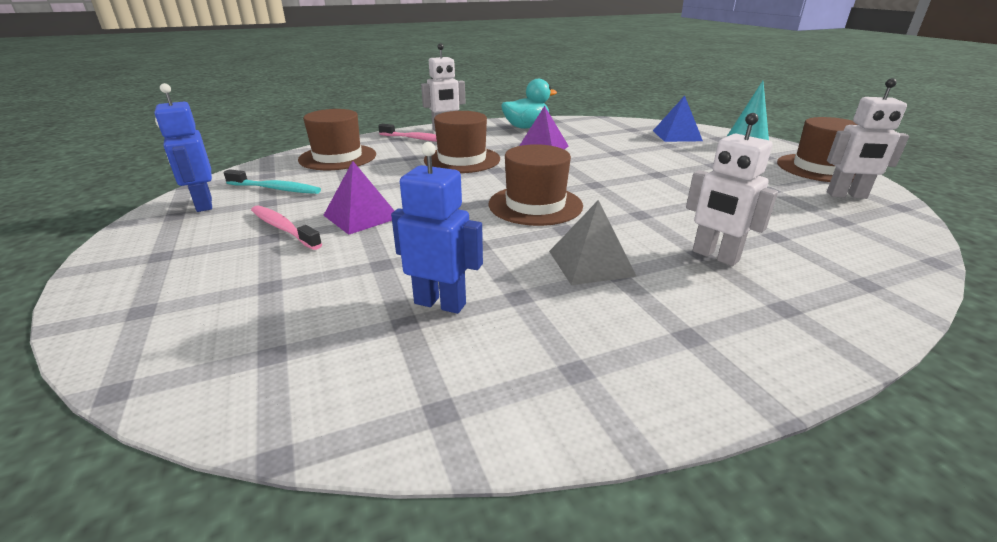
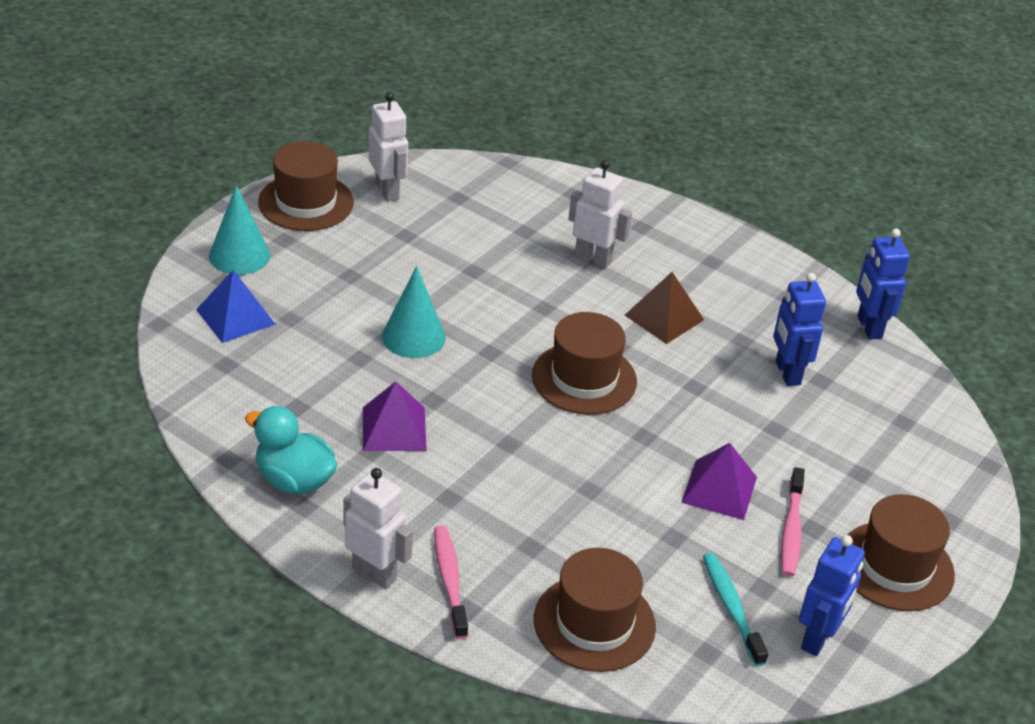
camera: 125 degrees left, 10 degrees up
brown hat [424,111,500,173] -> brown hat moved to [847,494,955,611]
grey pyramid [549,200,637,285] -> brown pyramid [625,272,704,344]
white robot [686,113,778,266] -> white robot turned 75 degrees counterclockwise [568,160,632,268]
none -> turquoise cone [382,266,446,358]
none -> blue robot [856,228,910,339]

